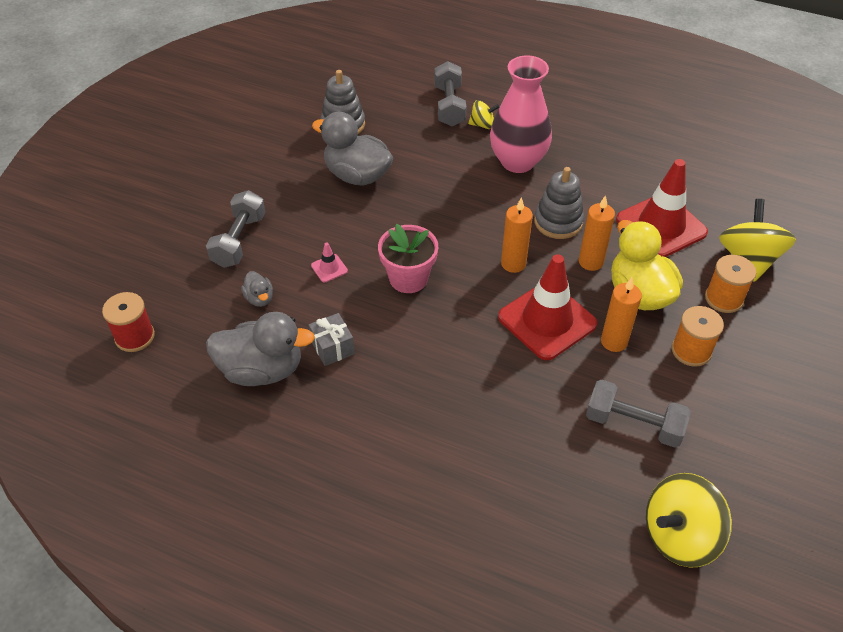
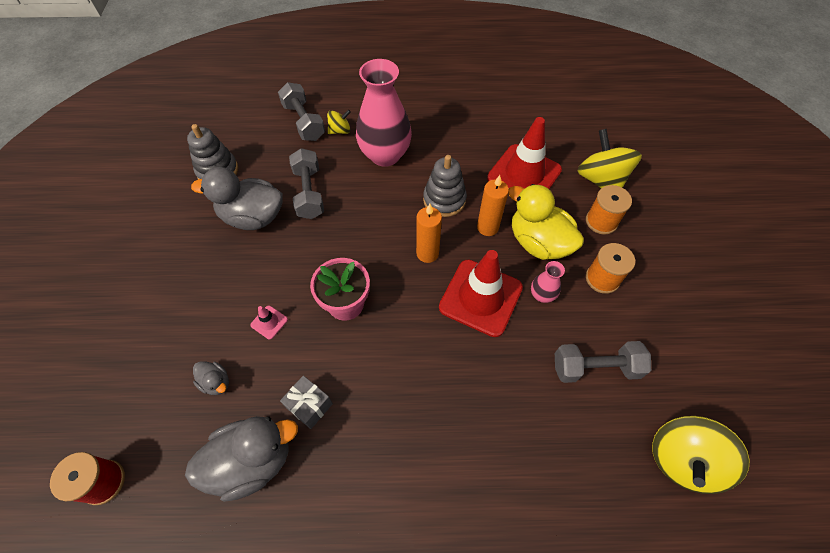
camera: 25 degrees left, 10 degrees up
grey dumbbell [206,190,266,268] -> grey dumbbell moved to [289,148,324,219]
orange candle [601,277,642,352] -> pink vase [531,261,565,303]

